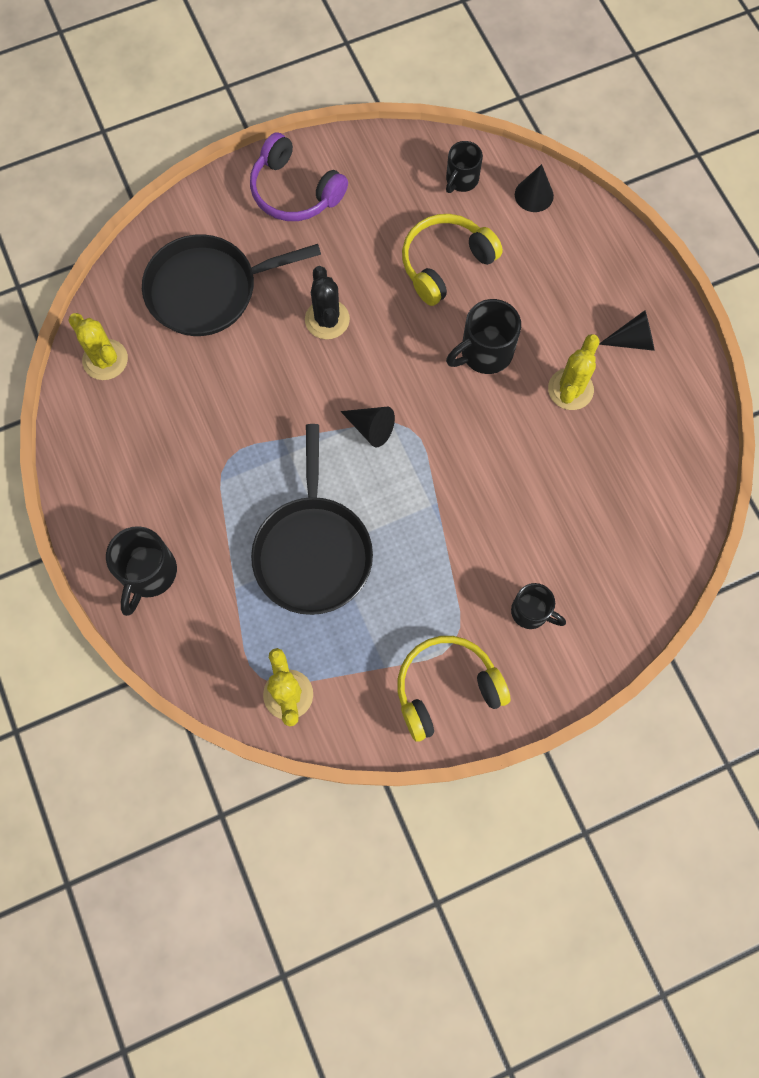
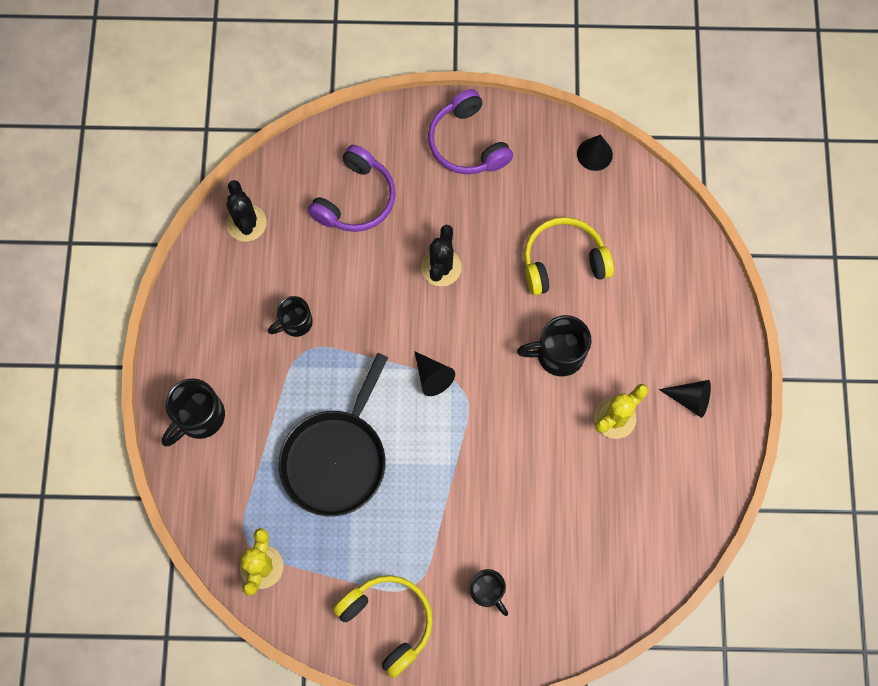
camera: 25 degrees right, 0 degrees up
yellow cactus [68,313,128,380] -> black cactus [226,180,267,242]
black pan [142,234,321,336] -> purple headphones [308,145,396,232]
yellow headphones [397,636,510,742] -> yellow headphones turned 45 degrees clockwise [333,575,433,678]
black mug [446,141,483,193] -> black mug moved to [268,296,313,337]
black cone [515,164,554,212] -> black cone moved to [577,135,613,171]

